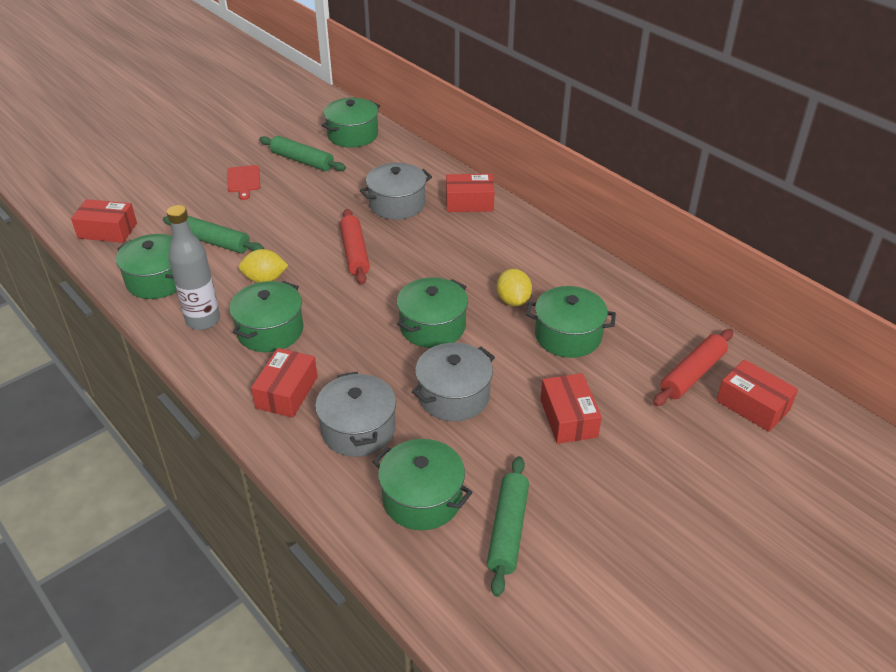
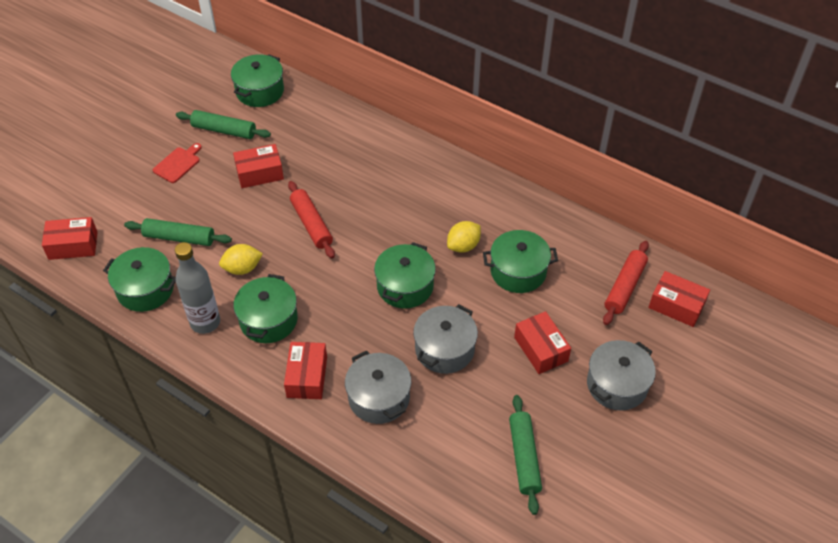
camera: 15 degrees left, 10 degrees up
red cutting board [227,165,260,200] -> red cutting board turned 120 degrees counterclockwise [153,143,202,183]
grey pot [360,163,432,220] -> grey pot moved to [587,340,656,411]
green pot [373,439,473,530] -> none
red box [446,174,495,212] -> red box moved to [233,144,284,188]
yellow lemon [497,269,532,306] -> yellow lemon turned 75 degrees clockwise [447,221,481,253]

